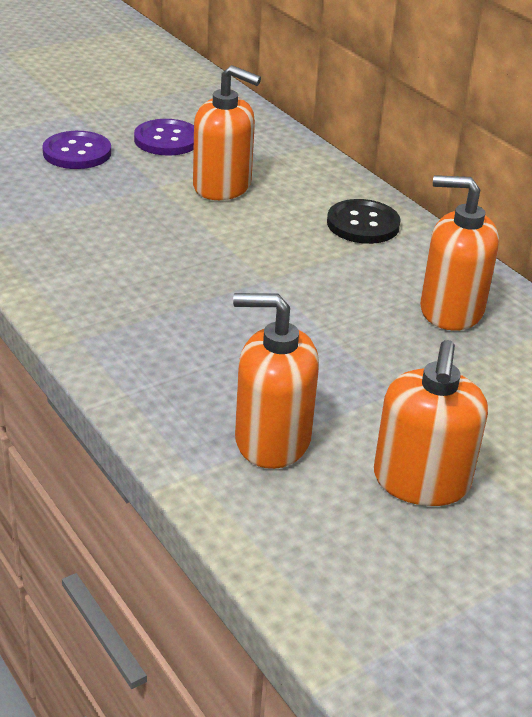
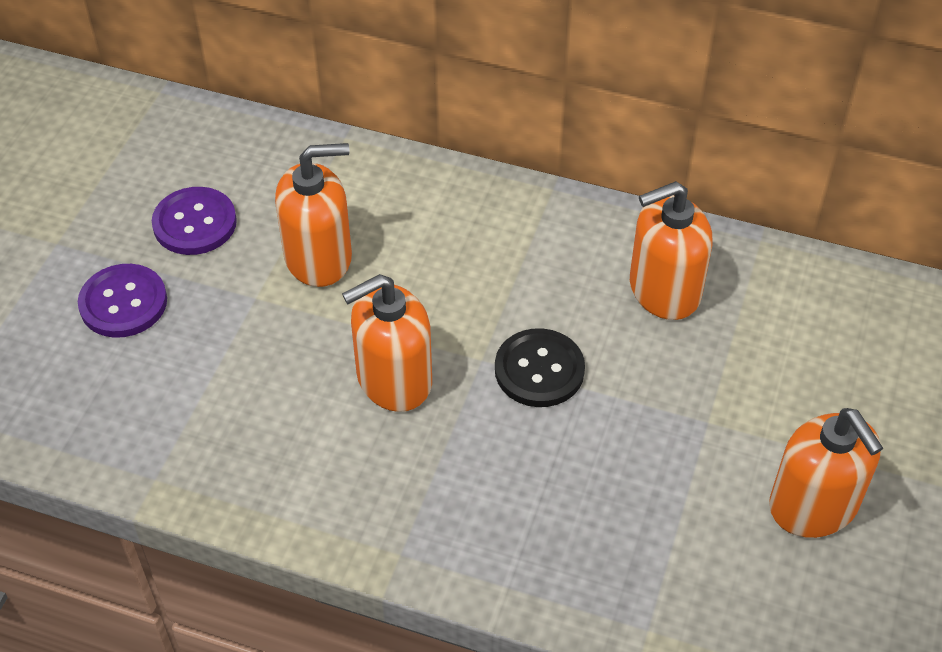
camera: 35 degrees left, 15 degrees up
orange soap dispenser [233,293,319,469] -> orange soap dispenser moved to [342,274,432,412]
black button [327,199,401,244] -> black button moved to [495,328,585,407]

